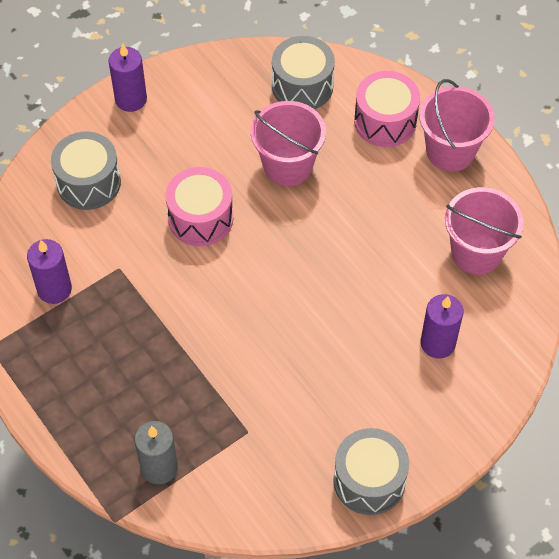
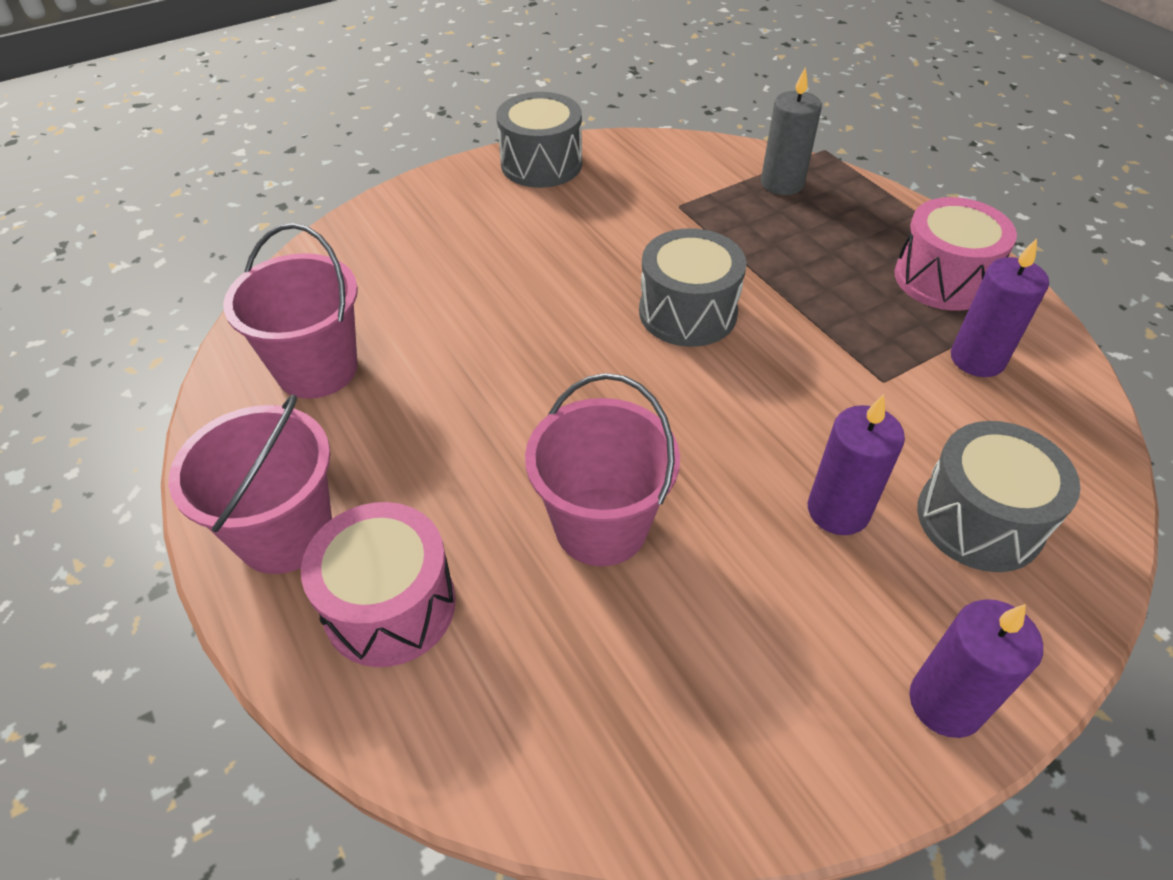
camera: 175 degrees left, 10 degrees down
pink drum [165,167,233,246] -> pink drum moved to [894,197,1017,311]
grey drum [272,36,335,109] -> grey drum moved to [639,228,747,347]
purple candle [421,294,463,359] -> purple candle moved to [808,394,905,535]

